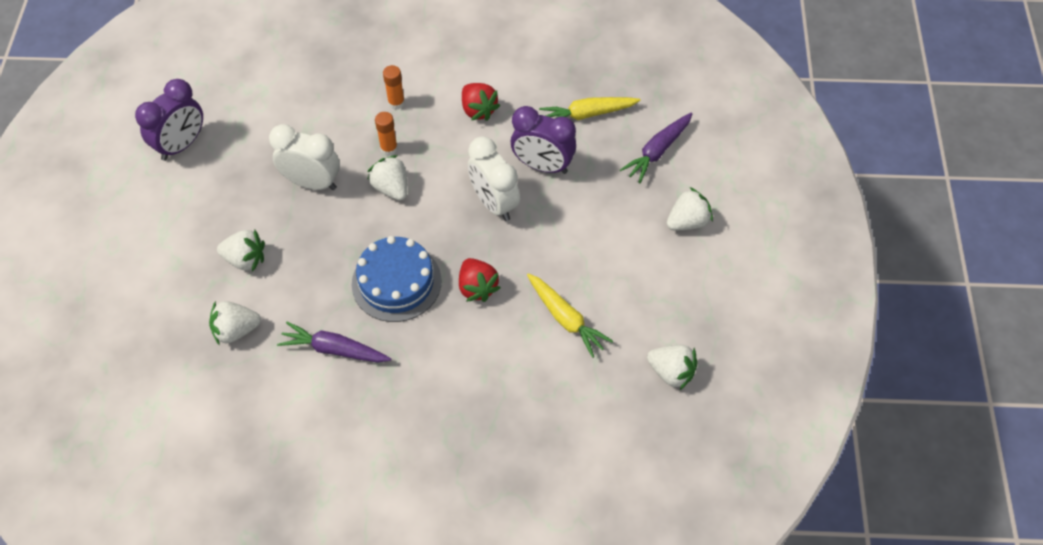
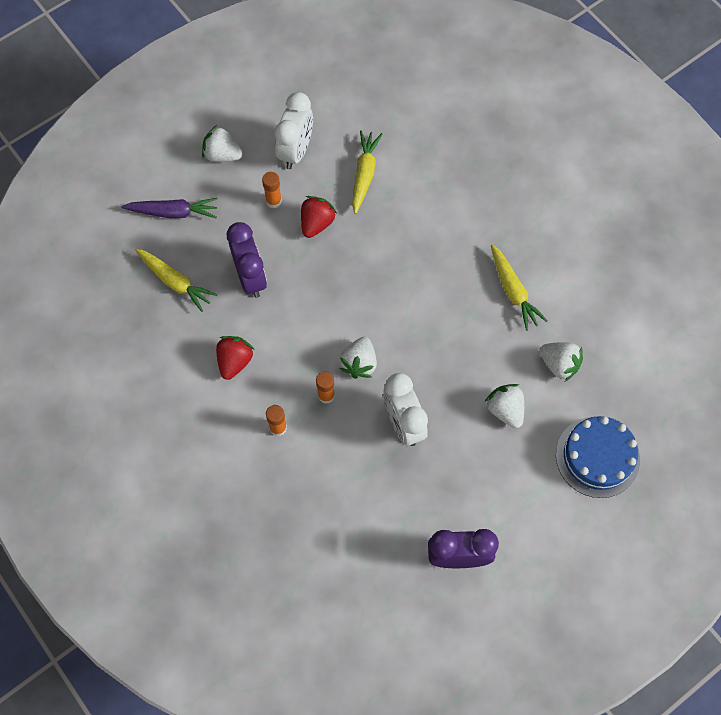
camera: 130 degrees left, 10 degrees up
purple carrot [277,322,391,362] -> yellow carrot [491,244,548,331]
blue cake [352,236,442,322] -> blue cake moved to [556,416,640,498]
red strawberry [459,258,501,302] -> red strawberry moved to [301,196,337,238]
white clock [468,136,520,221] -> white clock moved to [274,92,313,169]
white strawberry [647,345,698,390] -> none
none -> orange glue stick [262,172,282,208]

